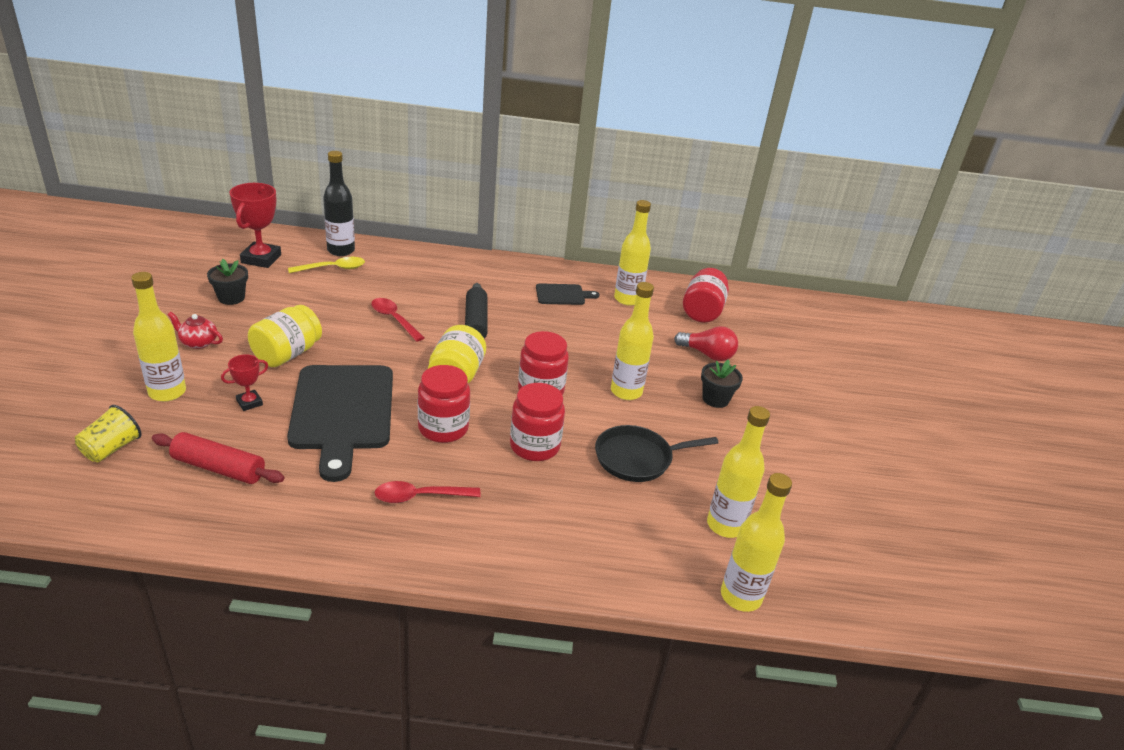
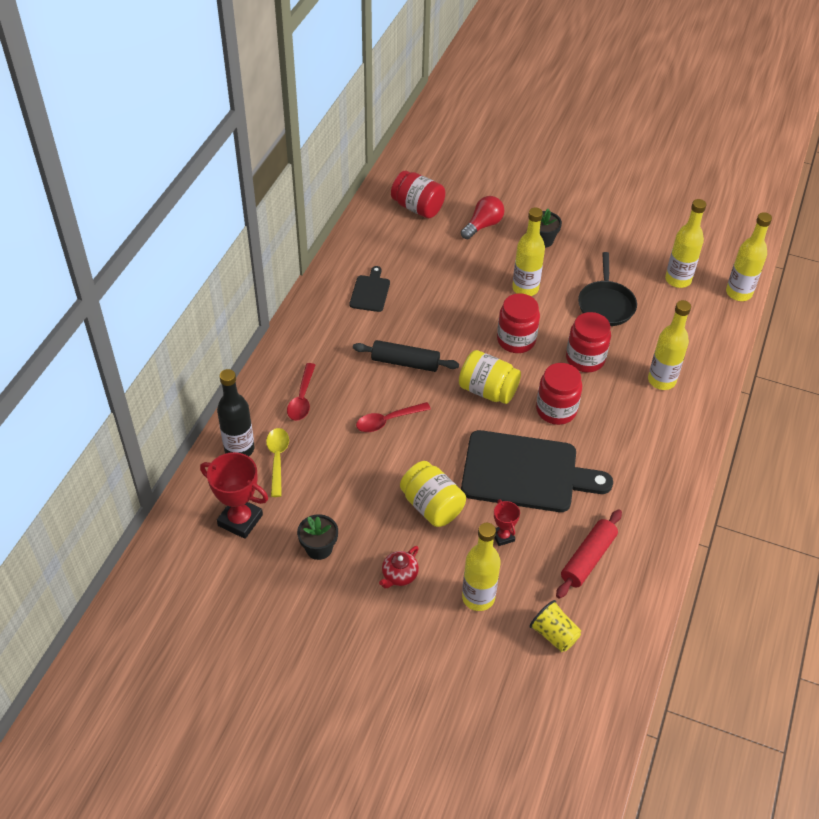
camera: 70 degrees left, 15 degrees up
red spoon [374,481,481,503] -> red spoon moved to [287,363,315,421]
yellow bottle [614,200,651,306] -> yellow bottle moved to [648,300,691,390]

